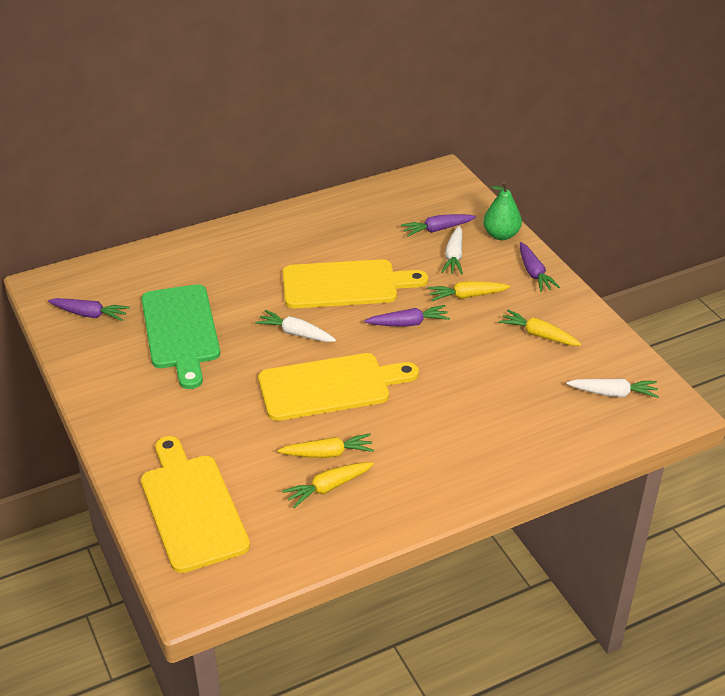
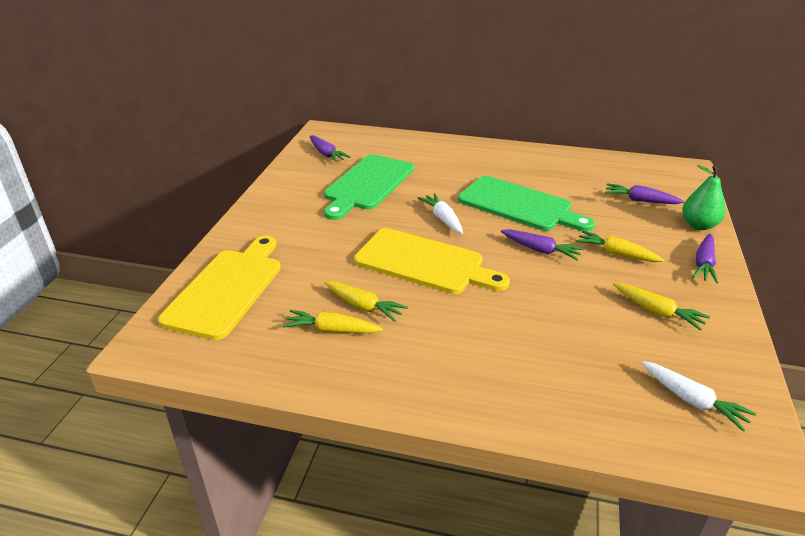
camera: 40 degrees right, 5 degrees down
yellow cutting board [283,259,428,308] -> green cutting board [458,176,595,232]
white carrot [442,226,463,275] -> none
yellow carrot [499,310,582,346] -> yellow carrot turned 150 degrees clockwise [613,283,710,331]

